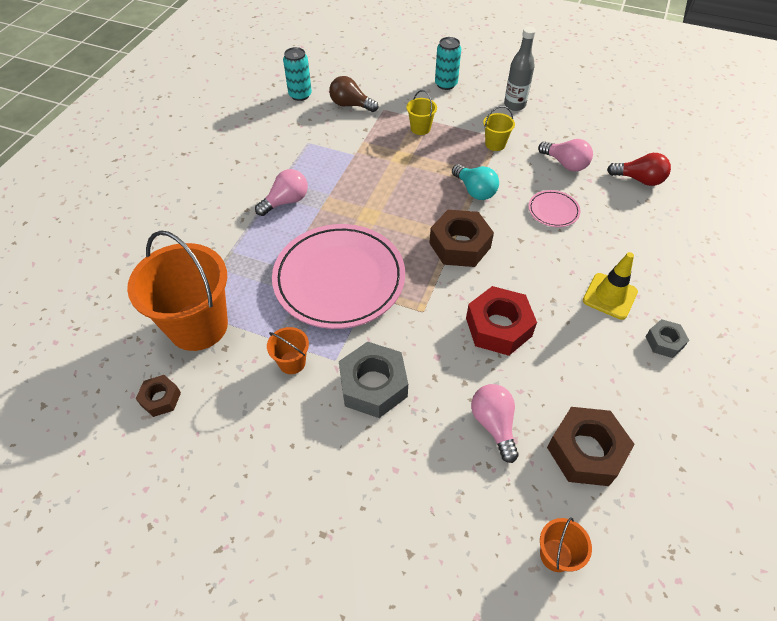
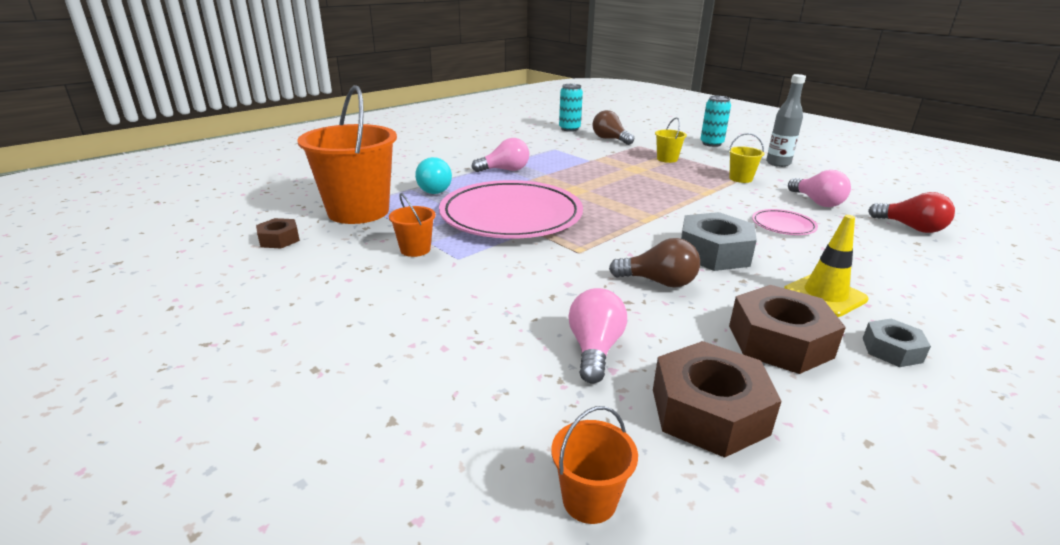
camera: 25 degrees right, 25 degrees down
grey nut [339,342,408,418] -> grey nut moved to [681,212,757,271]
brown nut [429,210,494,267] -> brown nut moved to [729,285,846,374]
turquoise light bulb [452,164,499,200] -> turquoise light bulb moved to [415,157,452,194]
red nut [466,286,537,356] -> brown light bulb [609,238,700,288]

